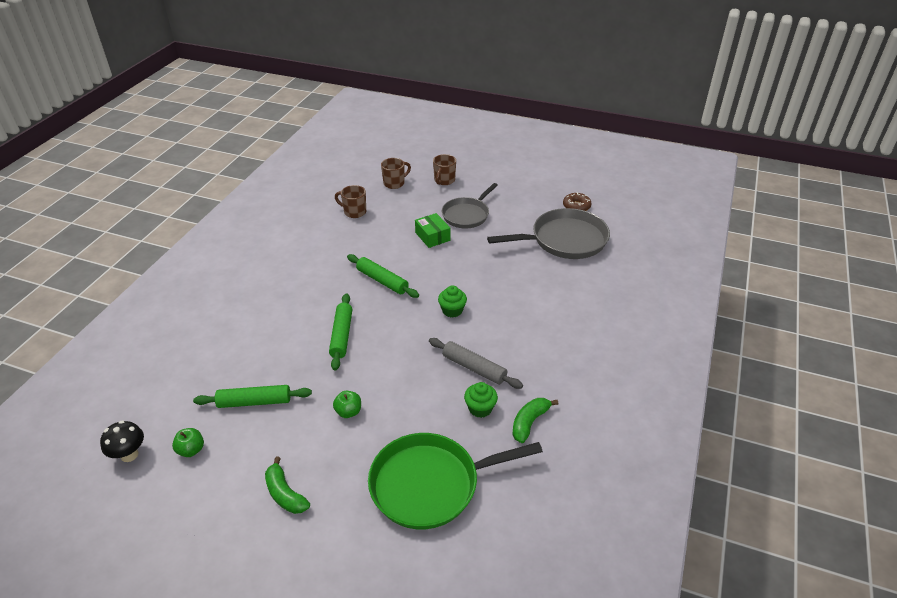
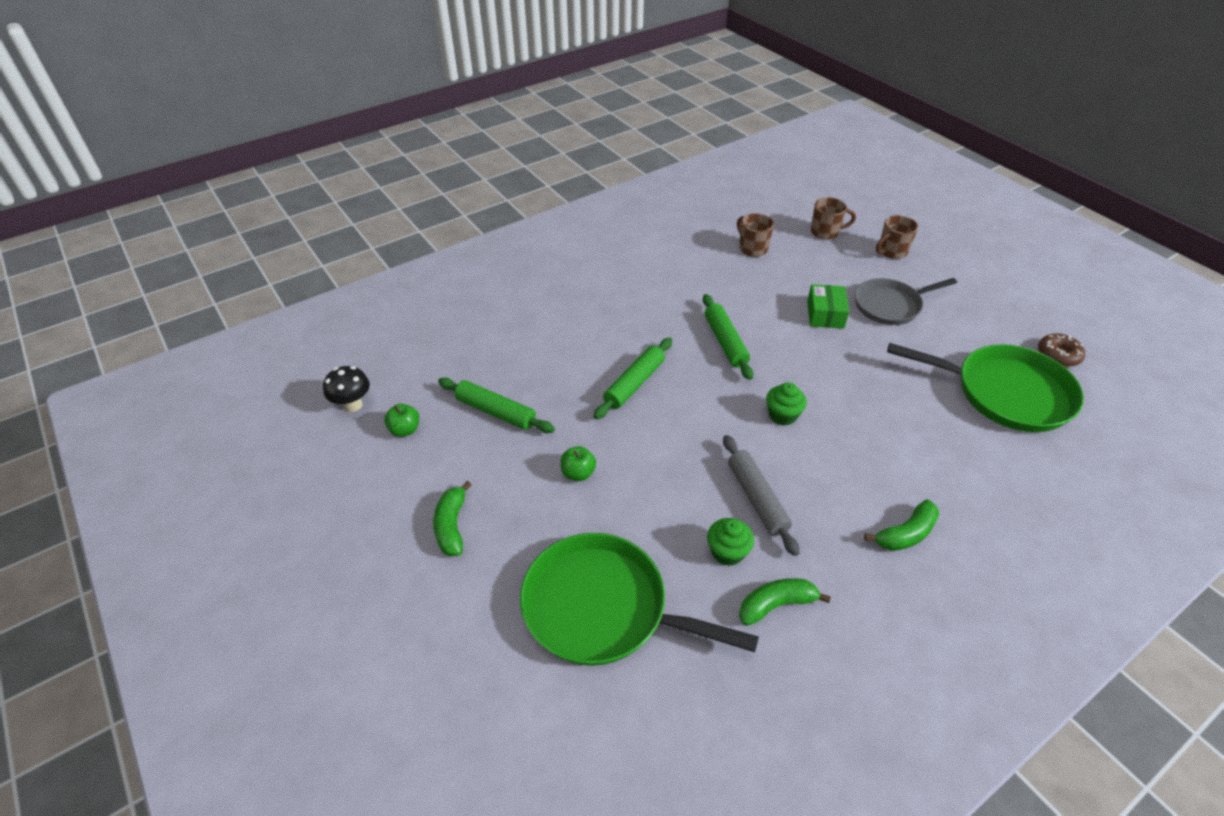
camera: 35 degrees right, 5 degrees up
grey pan [487,208,610,259] -> green pan [887,343,1084,432]
none -> green banana [864,500,939,551]

